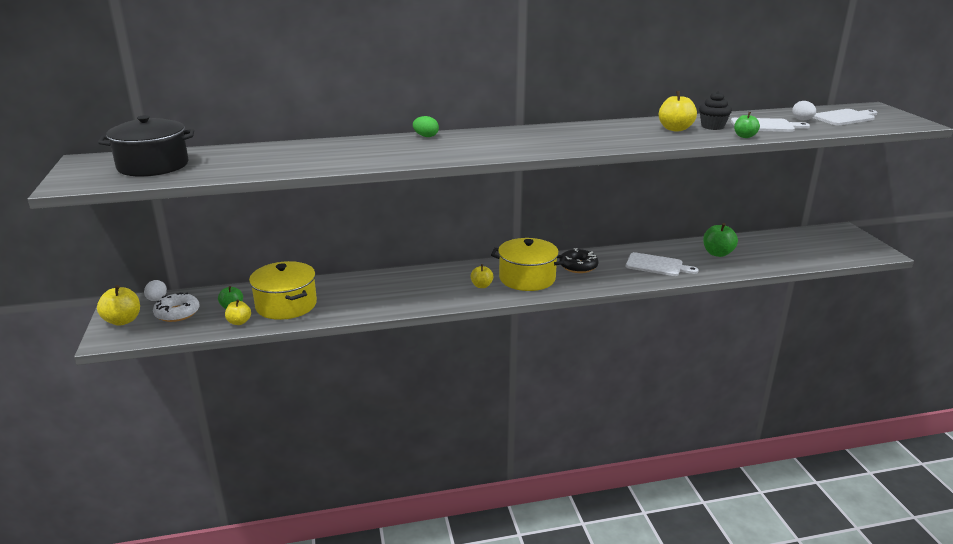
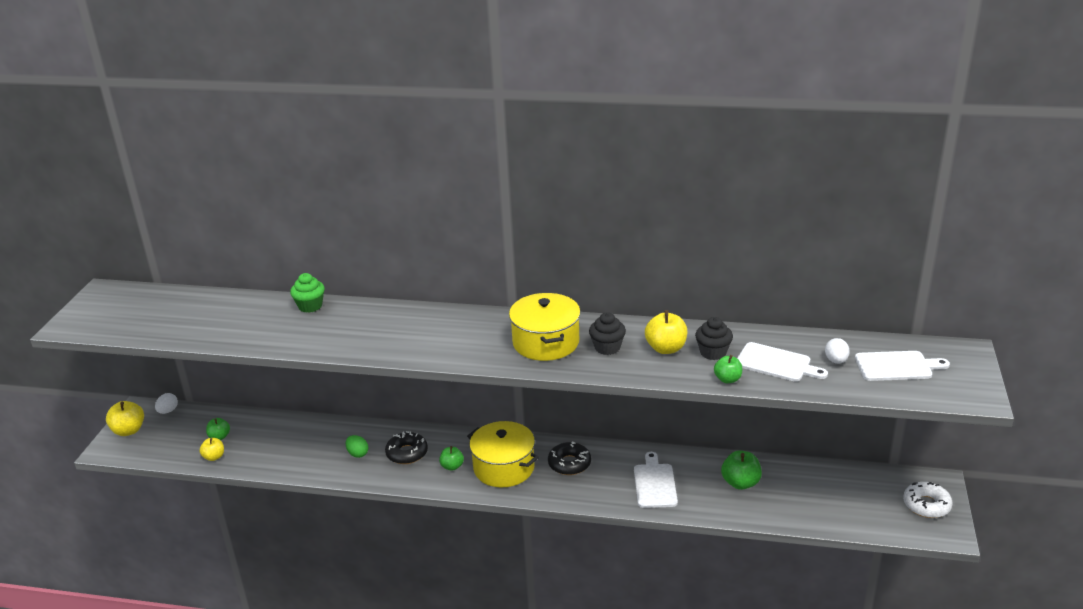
camera: 25 degrees right, 5 degrees up
black pot [98,115,194,177] -> none
white donut [153,293,199,322] -> white donut moved to [903,482,953,518]
yellow pot [249,261,317,320] -> yellow pot moved to [509,293,581,361]
green egg [413,116,439,137] -> green egg moved to [345,435,368,458]
yellow apple [470,264,494,288] -> green apple [439,446,464,471]
white cutting board [626,252,699,276] -> white cutting board turned 135 degrees counterclockwise [634,452,678,508]
none -> green cupcake [290,273,325,313]
none -> black donut [385,431,428,464]
none -> black cupcake [589,312,626,355]

